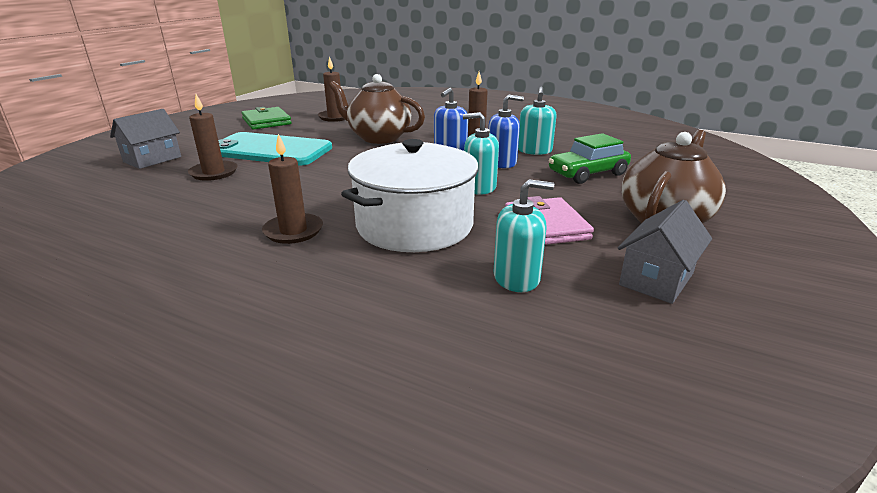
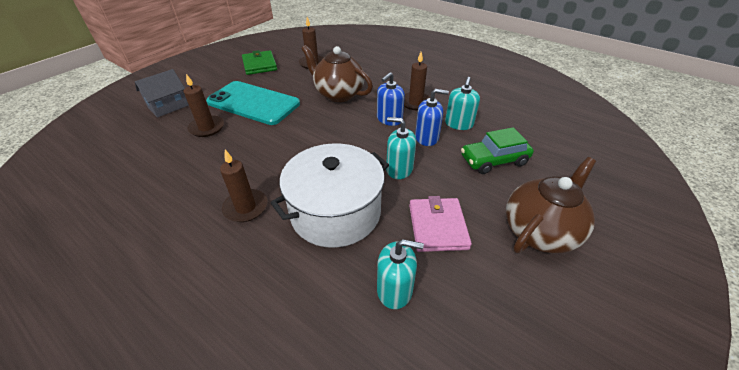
camera: 10 degrees right, 15 degrees up
grey house [618,200,712,304] -> none

